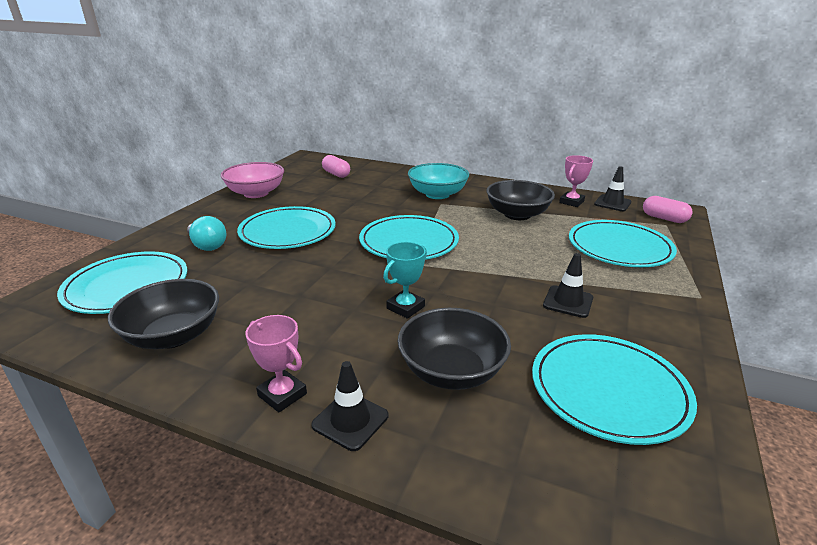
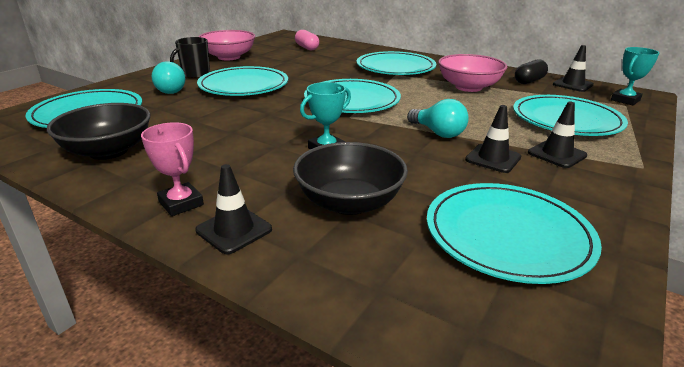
camera: 10 degrees right, 0 degrees up
turquoise bowl [408,163,469,199] -> turquoise plate [357,51,436,75]
black bowl [486,180,555,220] -> pink bowl [438,54,507,92]
pink trophy [559,155,593,207] -> black capsule [515,60,548,84]
pink capsule [643,196,693,223] -> turquoise trophy [611,47,659,106]
none -> black mug [170,37,210,79]
none -> turquoise light bulb [407,99,469,138]
none -> black traffic cone [528,102,587,168]

